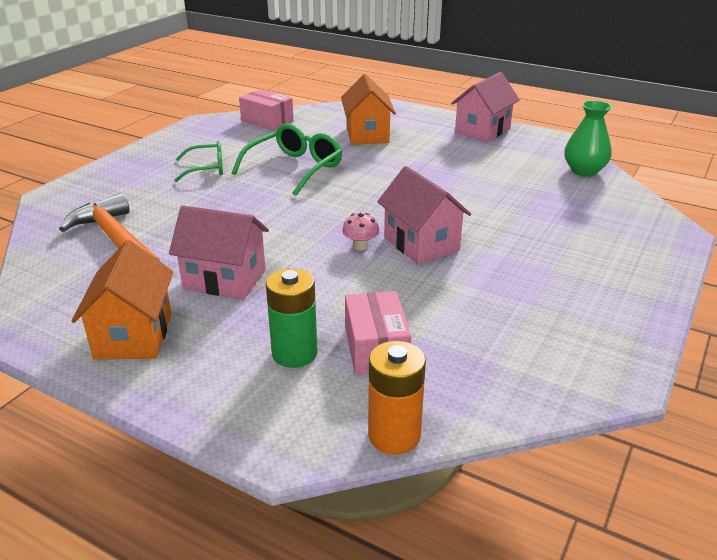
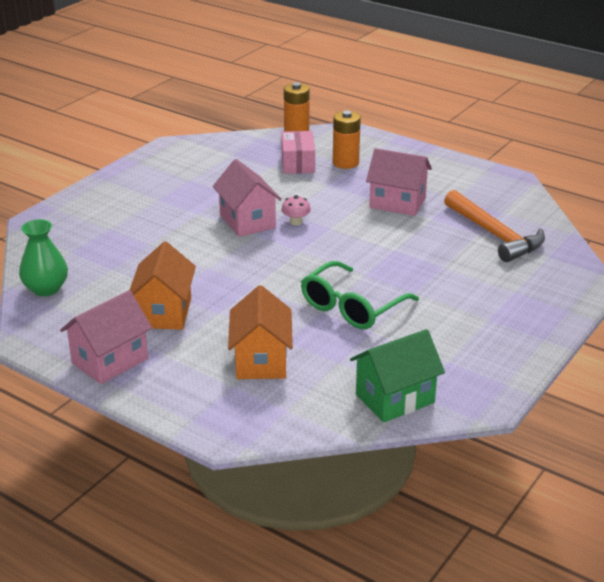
camera: 175 degrees left, 0 degrees up
orange house [72,240,173,360] -> orange house moved to [130,241,196,330]
green glasses [175,141,223,182] -> none
pink box [239,89,294,131] -> green house [350,329,445,423]
green battery [266,268,318,368] -> orange battery [333,111,361,169]

